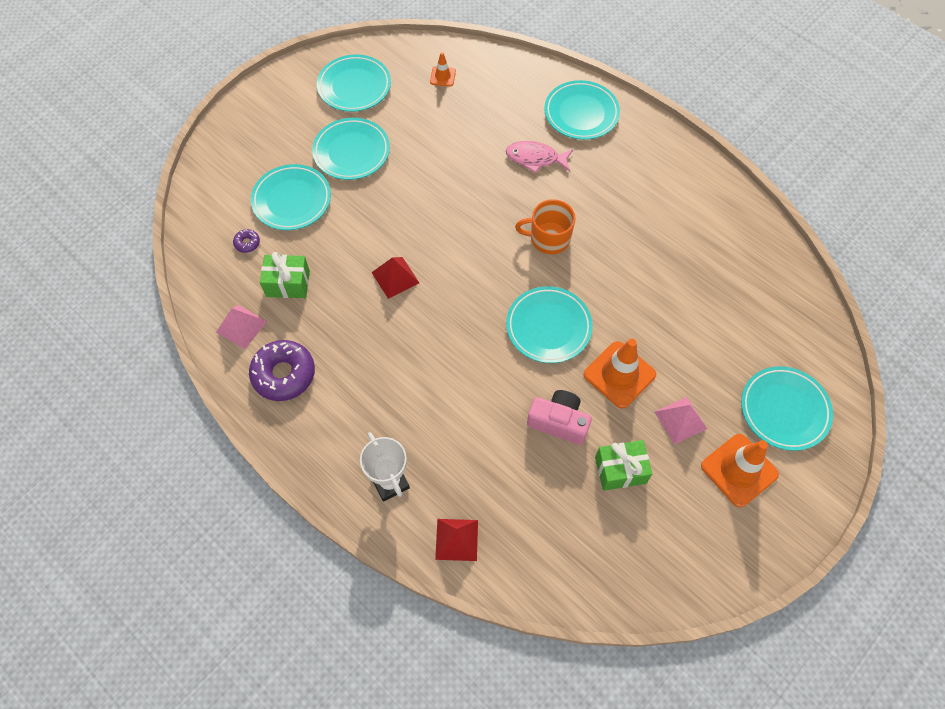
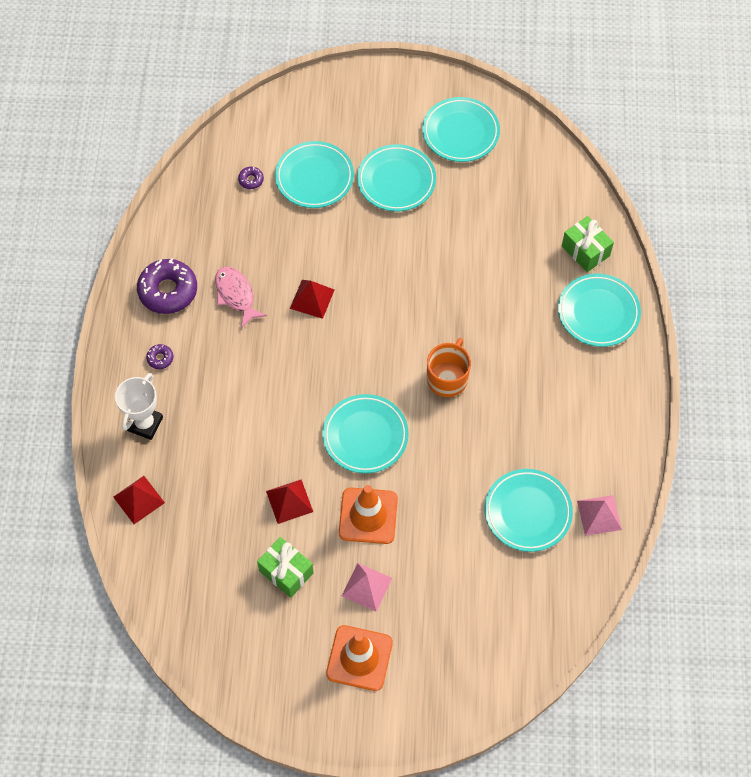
camera: 50 degrees right, 0 degrees up
pink pyramid [216,305,267,349] -> pink pyramid moved to [577,495,622,536]
green gift [260,252,310,298] -> green gift moved to [562,216,614,272]
orange traffic cone [430,52,456,87] -> none
pink fish [506,141,573,173] -> pink fish moved to [215,266,267,328]
orange mug [515,199,576,254] -> orange mug turned 60 degrees clockwise [427,338,471,397]
pink camera [527,390,592,445] -> red pyramid [266,480,313,524]
turquoise plate [741,366,833,451] -> turquoise plate moved to [485,469,573,552]
none -> purple donut [146,344,173,369]

